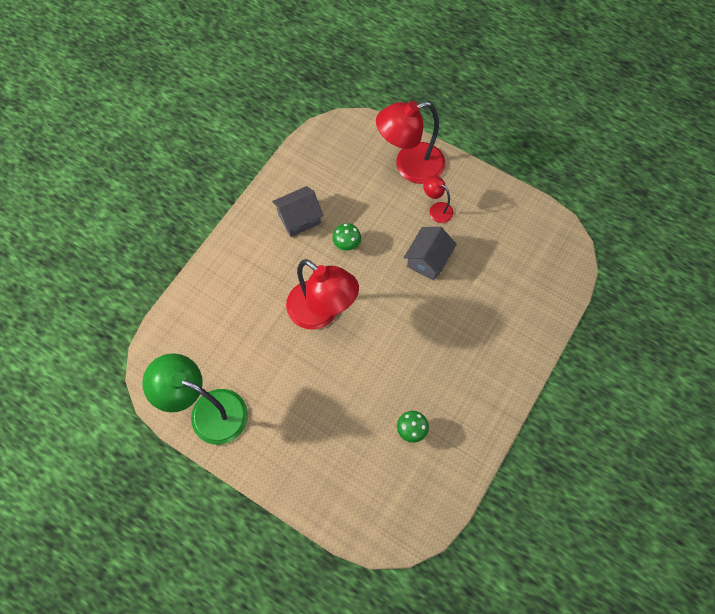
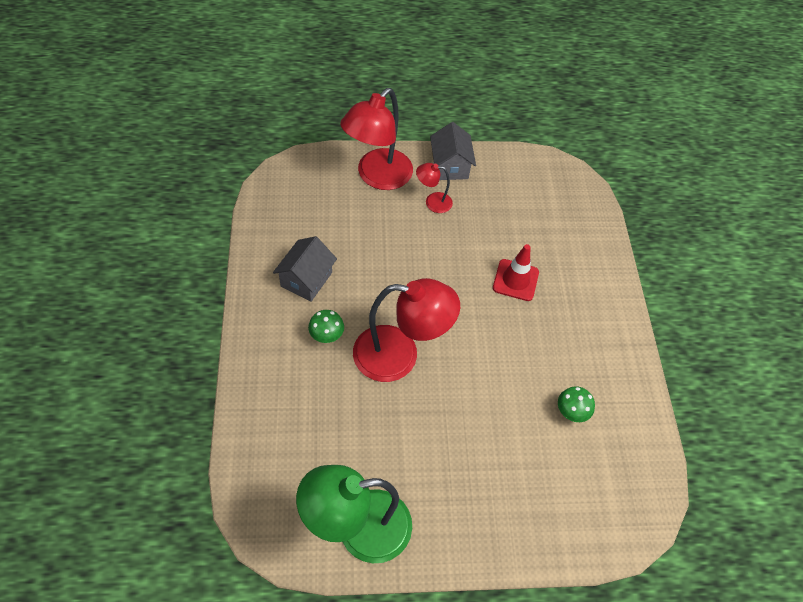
camera: 40 degrees left, 10 degrees down
green mushroom [332,223,361,251] -> green mushroom moved to [308,310,344,343]
grey house [404,227,457,280] -> grey house moved to [430,122,476,180]
none -> red traffic cone [493,244,539,301]

